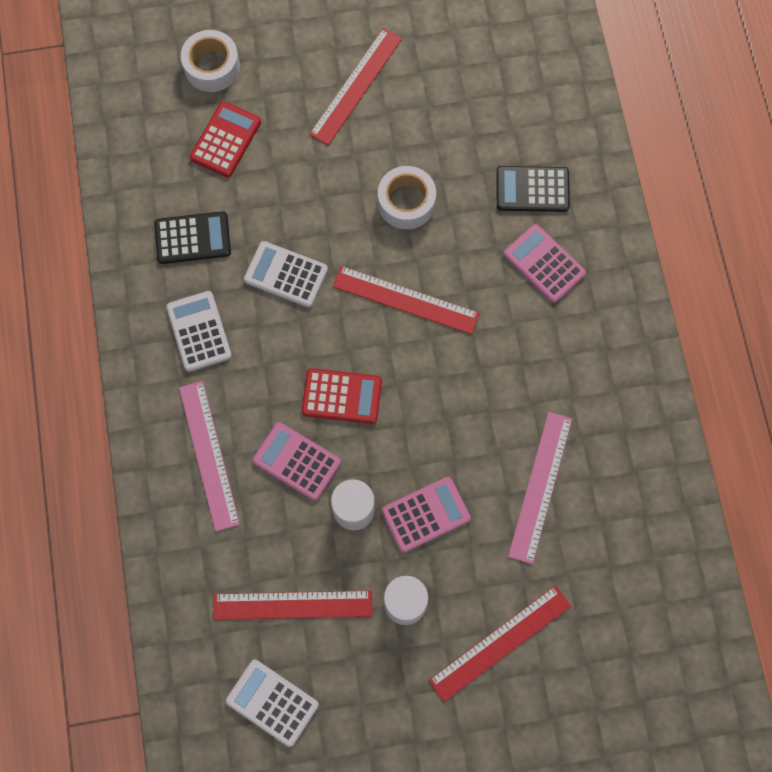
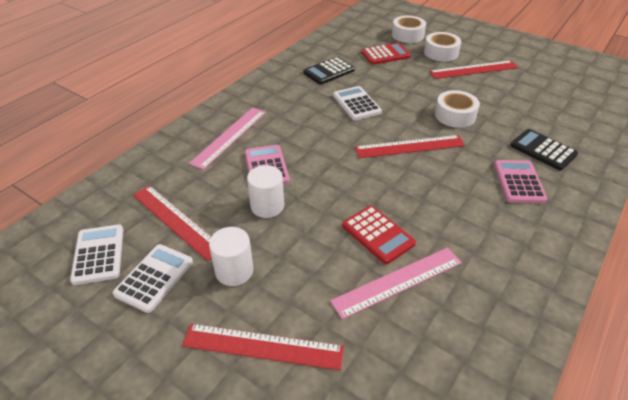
camera: 45 degrees right, 30 degrees down
black calculator [154,211,231,264] -> black calculator turned 105 degrees clockwise [303,57,355,85]
white calculator [166,291,232,372] -> white calculator moved to [113,244,193,313]
red calculator [302,368,382,424] -> red calculator moved to [342,206,416,264]
red ruler [333,266,480,334] -> red ruler turned 75 degrees counterclockwise [355,135,465,158]
pink calculator [382,477,471,553] -> none
none -> white tape [424,32,461,61]

